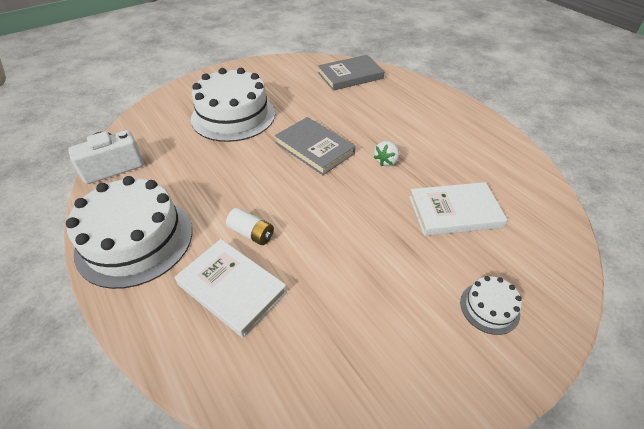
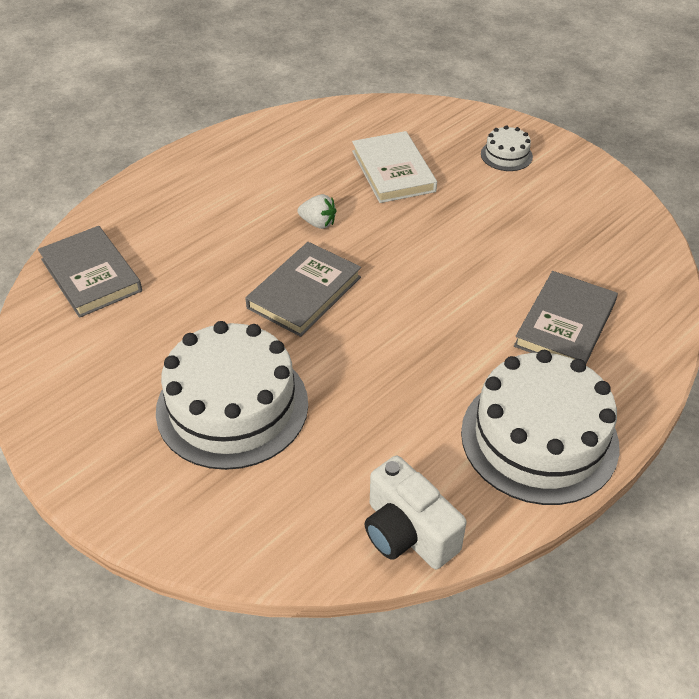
camera: 100 degrees left, 0 degrees up
white book [175,239,287,338] -> grey book [514,271,618,364]
white battery [226,208,274,245] -> none

